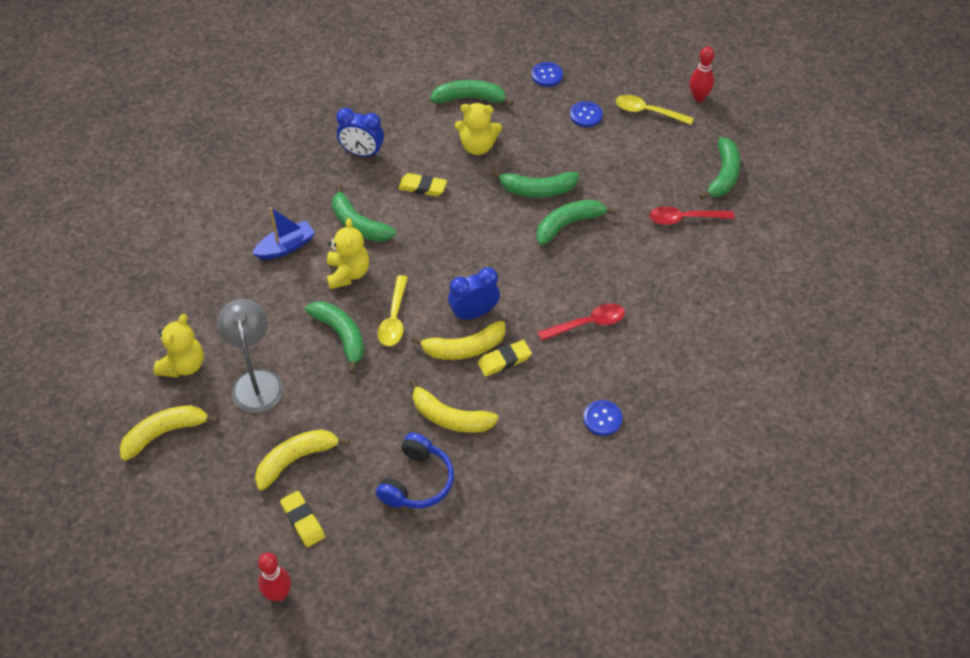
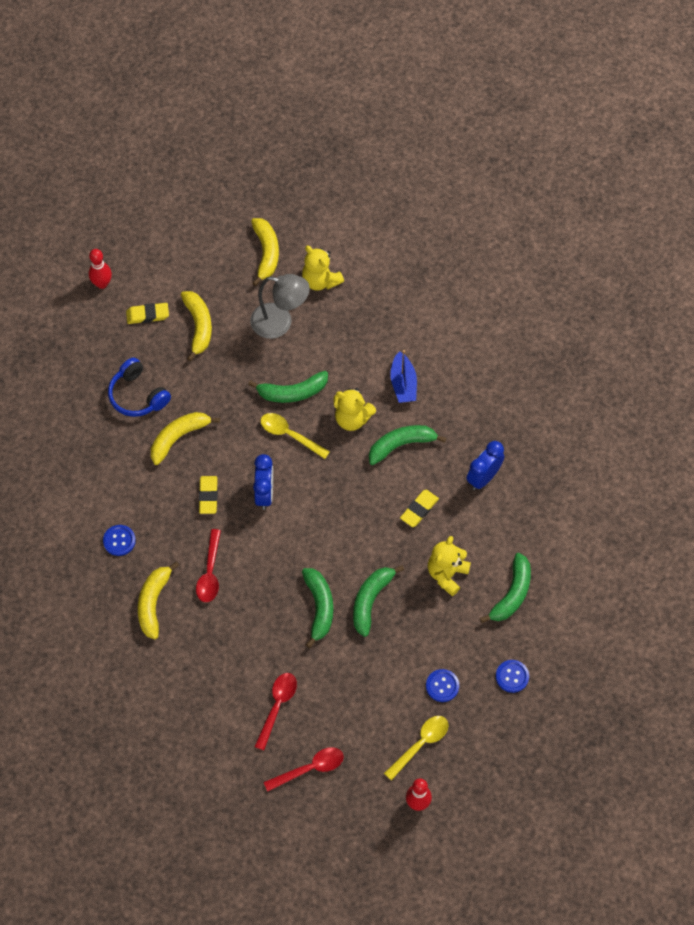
camera: 115 degrees right, 10 degrees up
yellow banana [411,321,505,360] -> yellow banana moved to [138,561,179,639]
green banana [699,137,741,200] -> red spoon [264,747,344,792]

